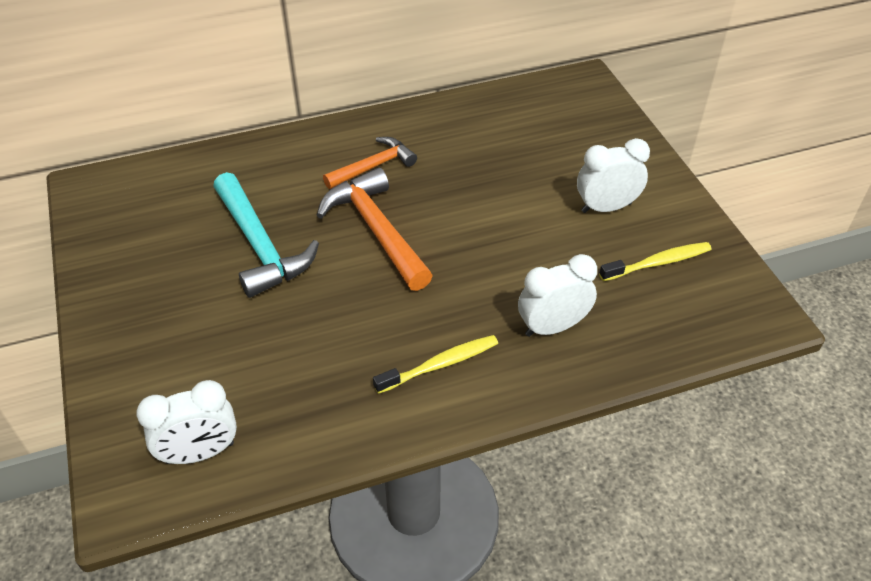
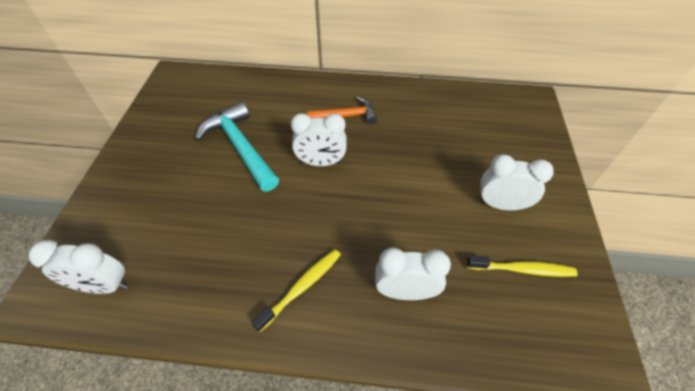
camera: 25 degrees right, 5 degrees up
turquoise hammer [213,172,319,298] -> turquoise hammer turned 150 degrees clockwise [195,101,279,191]
orange hammer [317,167,433,291] -> white clock [291,113,347,166]
yellow toothbrush [373,335,498,394] -> yellow toothbrush turned 45 degrees counterclockwise [251,249,341,332]

